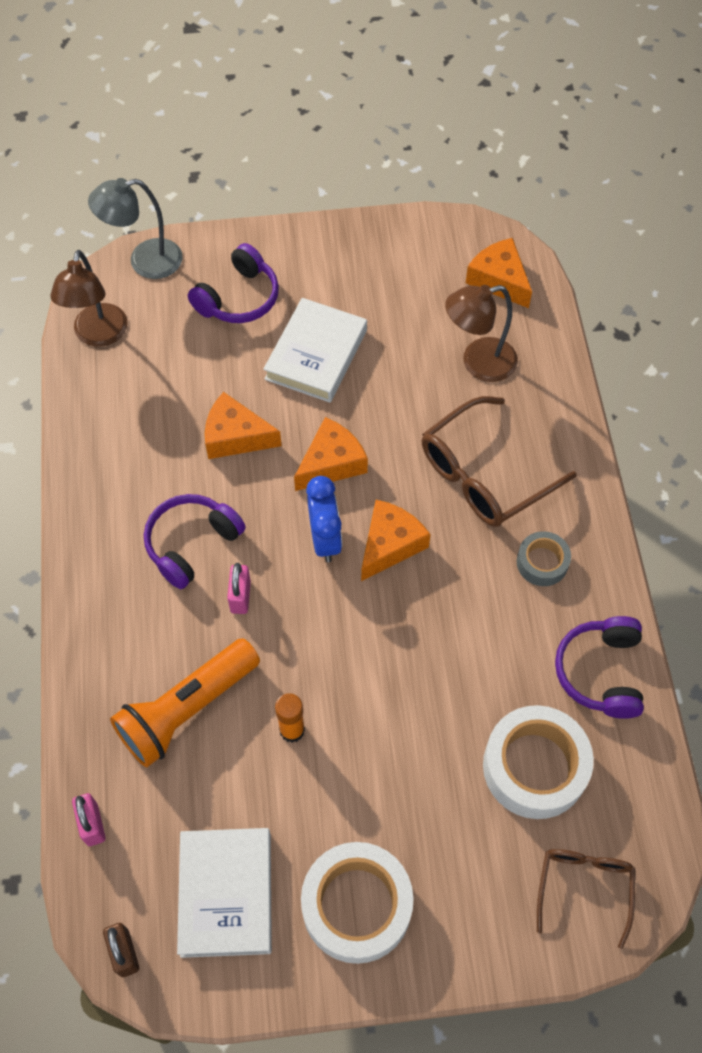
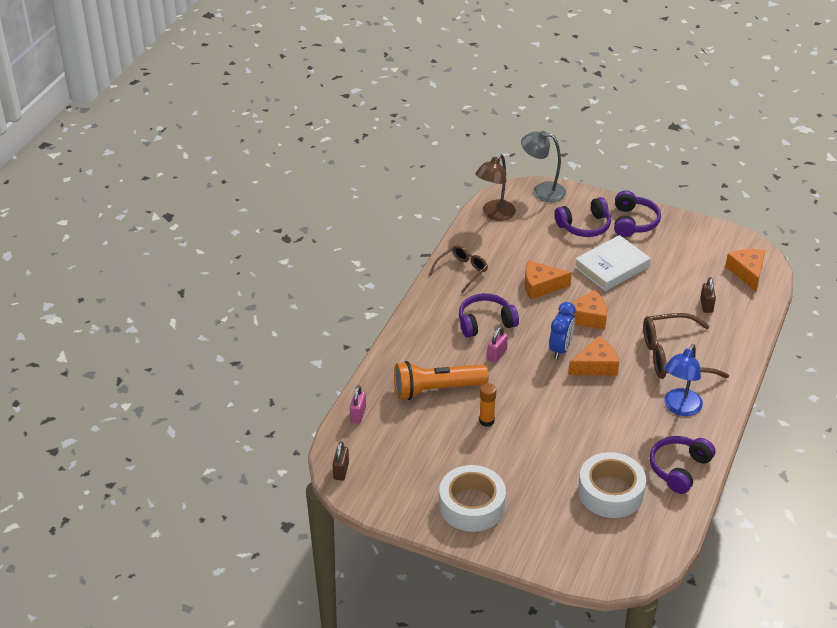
camera: 30 degrees right, 20 degrees down
white book [177,828,272,958] -> none
orange cheese [205,392,282,459] -> orange cheese turned 45 degrees counterclockwise [525,260,572,299]
brown lamp [445,285,518,382] -> brown padlock [700,277,716,313]
grey tape [517,531,571,586] -> blue lamp [664,344,703,416]
brown glasses [537,849,635,949] -> brown glasses moved to [429,245,488,293]
none -> purple headphones [614,190,661,237]

